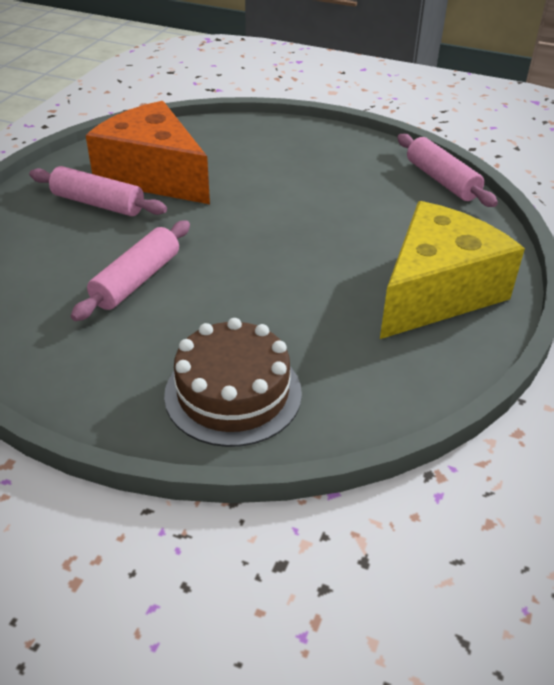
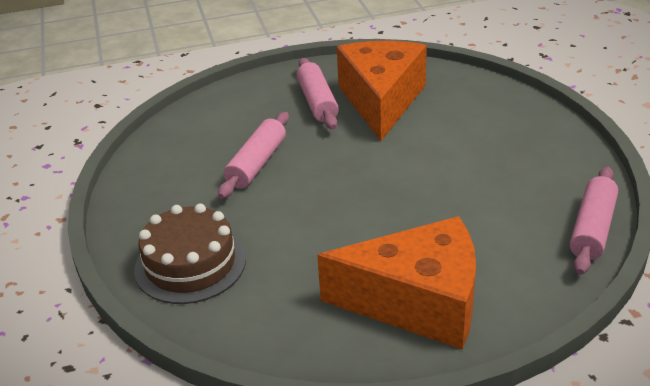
camera: 55 degrees right, 5 degrees down
pink rolling pin [71,220,190,321] -> pink rolling pin turned 60 degrees counterclockwise [218,112,289,199]
yellow cheese [380,201,525,339] -> orange cheese [317,216,476,350]

